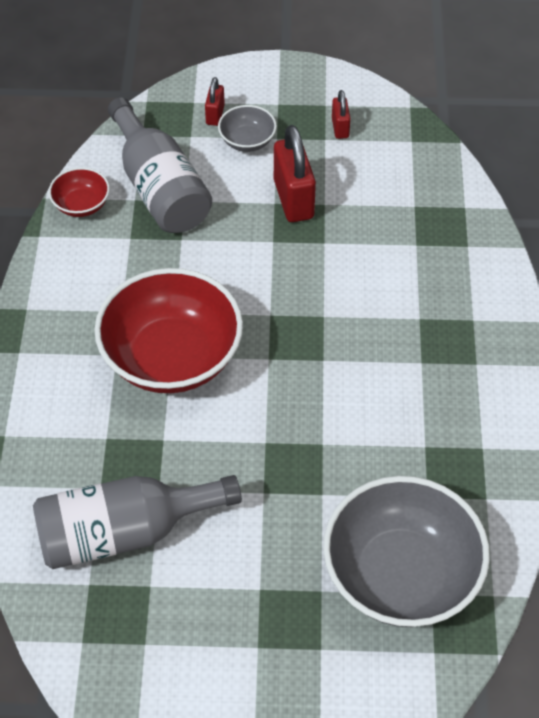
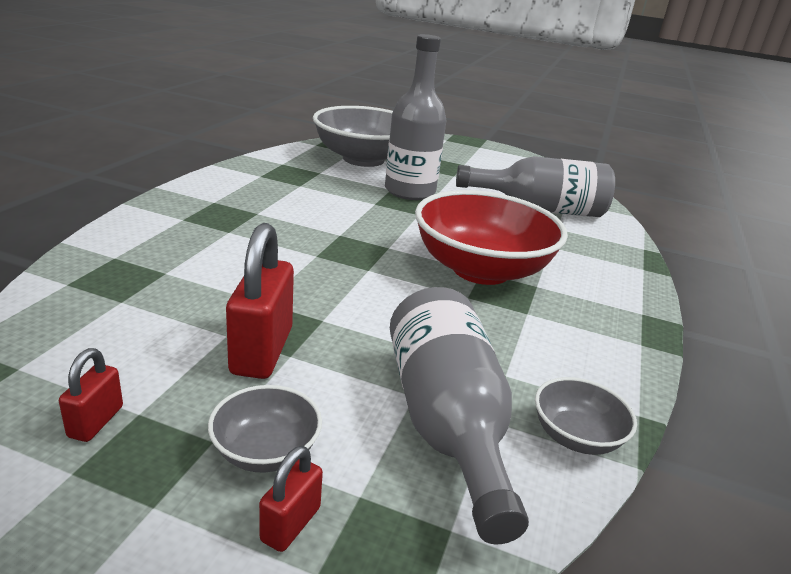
camera: 165 degrees left, 25 degrees down
red bowl [49,167,110,217] -> grey bowl [535,377,637,455]
none -> grey bottle [385,34,446,200]

